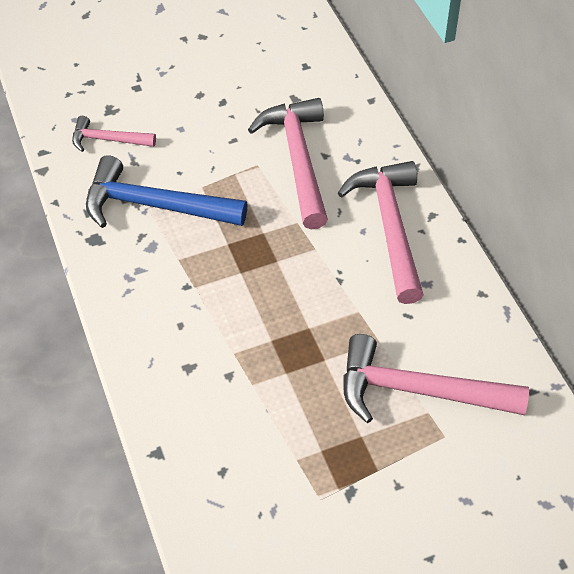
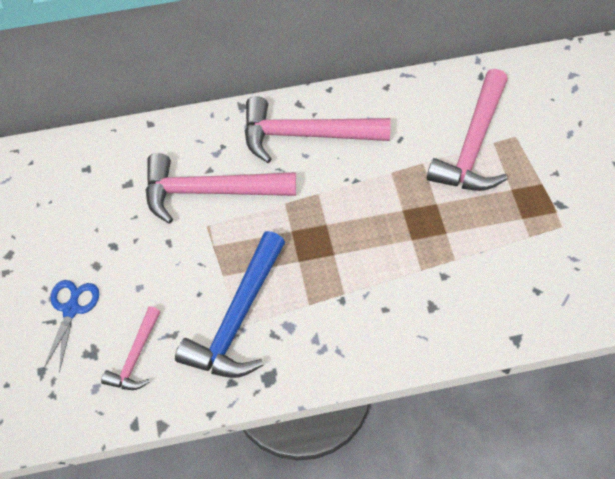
camera: 80 degrees left, 5 degrees up
none -> blue scissors [43,280,99,373]

